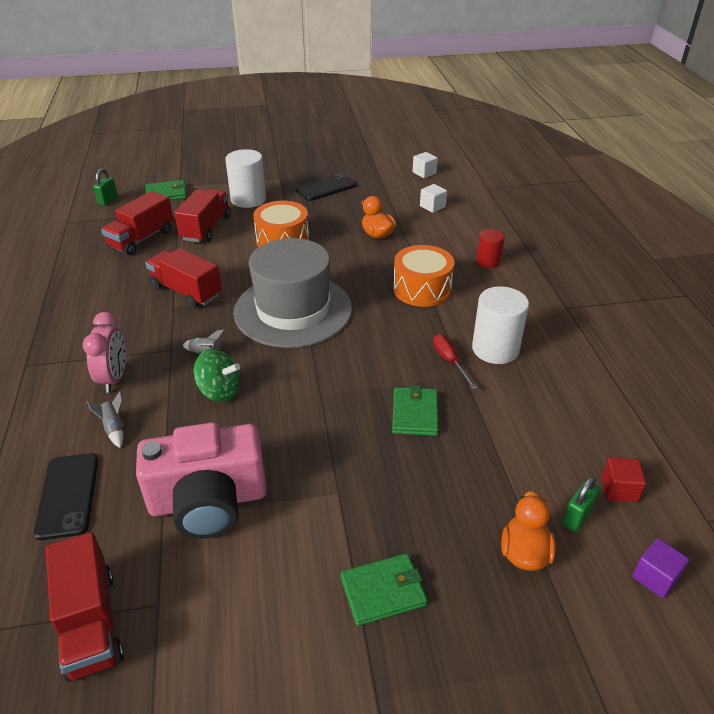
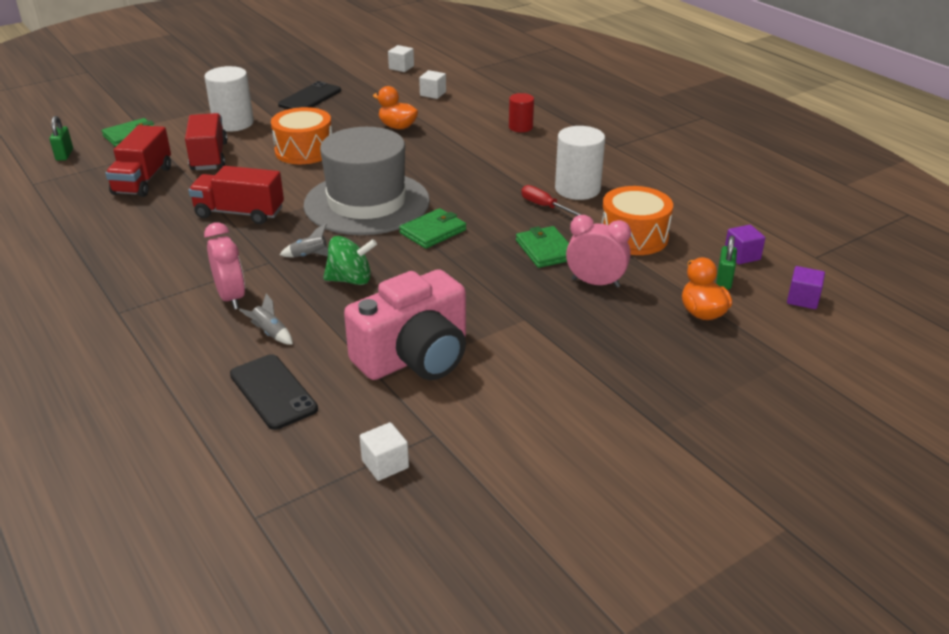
camera: 25 degrees left, 5 degrees down
red truck [46,532,124,682] -> white cube [360,422,409,481]
green wallet [340,553,428,626] -> green wallet moved to [399,208,466,249]
orange drum [393,245,455,307] -> orange drum moved to [601,186,673,255]
red cube [601,458,646,502] -> purple cube [725,225,765,264]
none -> pink clock [566,215,631,288]

